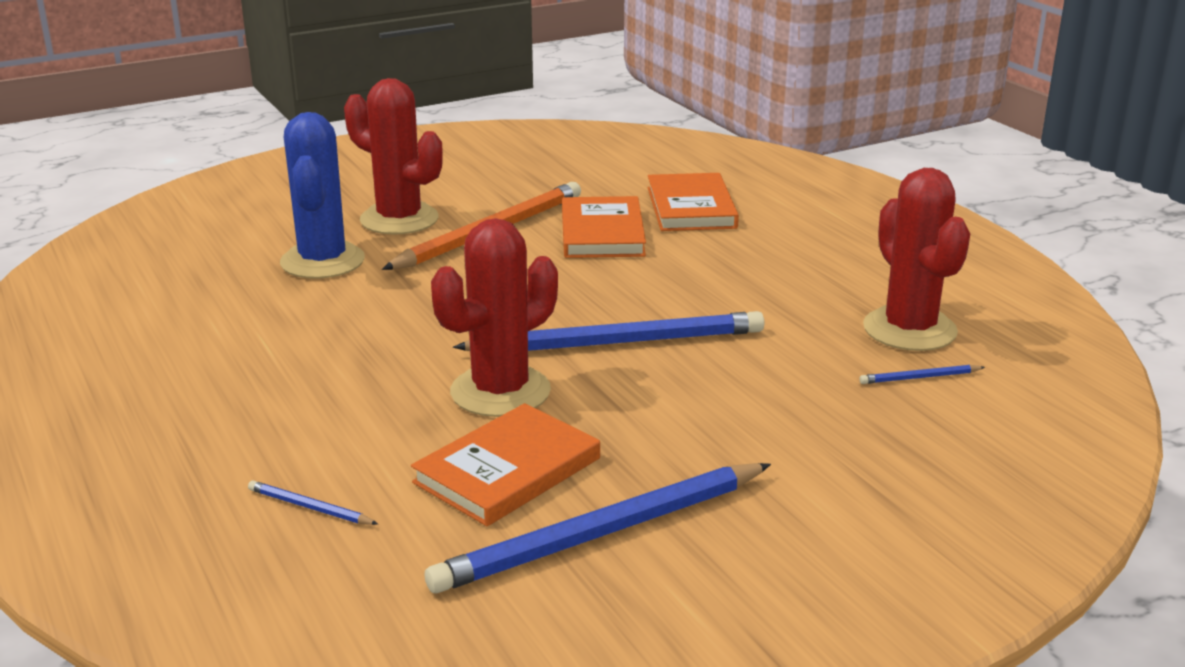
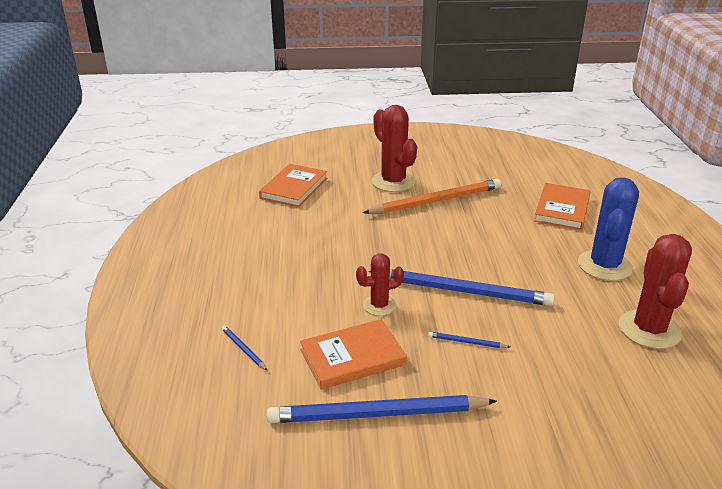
camera: 25 degrees right, 5 degrees up
blue cactus [280,112,365,279] -> blue cactus moved to [578,178,639,281]
red cactus [431,218,558,417] -> red cactus [356,253,404,316], size x0.58
orange book [562,196,646,258] -> orange book moved to [259,164,327,207]
blue pencil [859,365,985,384] -> blue pencil moved to [428,332,510,348]

